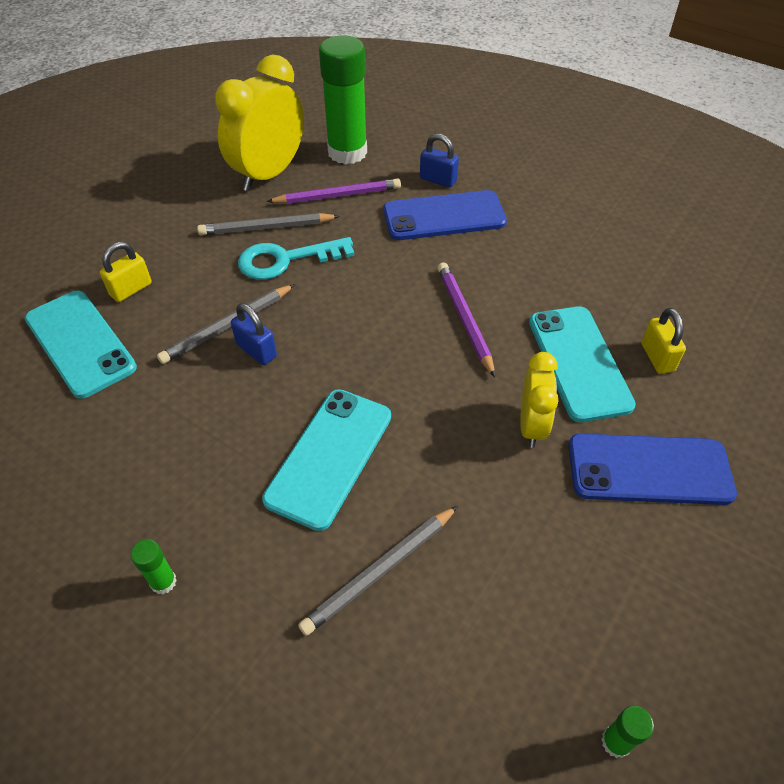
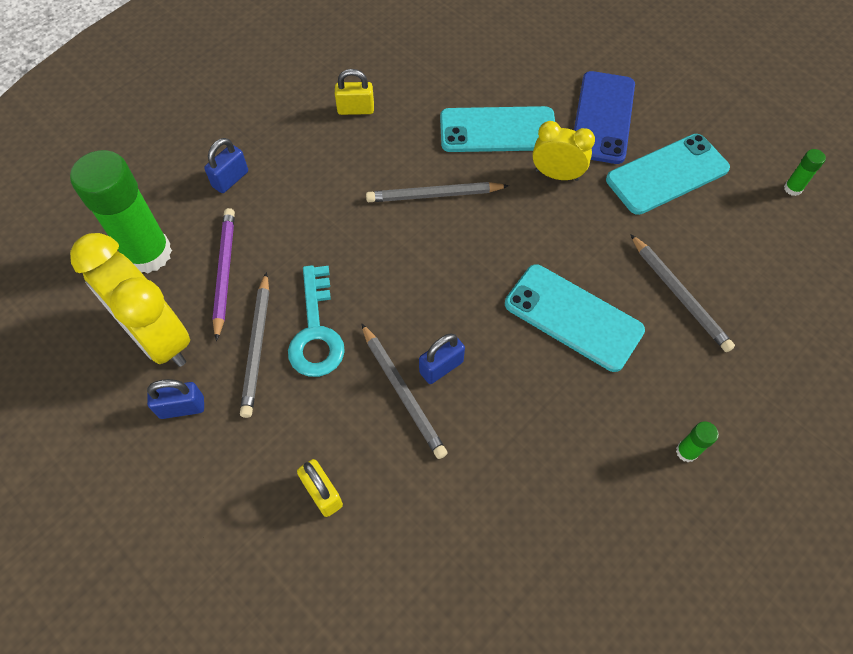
camera: 80 degrees left, 10 degrees up
turquoise phone [25,291,137,399] -> turquoise phone moved to [606,134,730,215]
blue phone [383,190,507,240] -> none
purple pencil [438,262,495,377] -> grey pencil [366,182,509,202]
yellow padlock [641,308,686,374] -> yellow padlock moved to [335,69,374,115]
none -> blue padlock [147,379,204,419]

